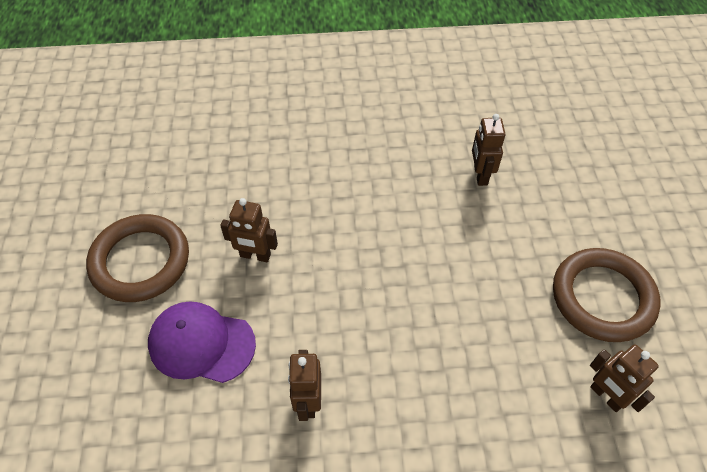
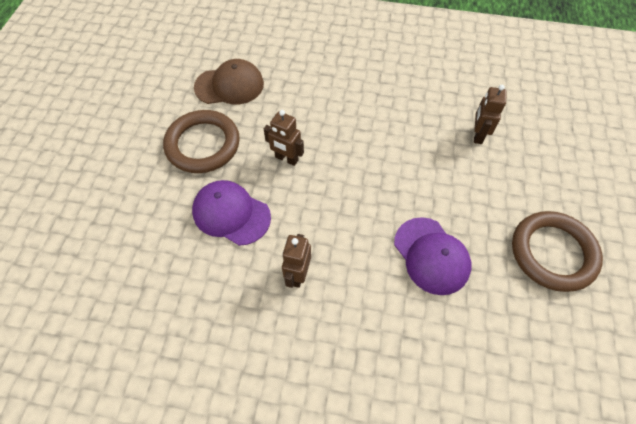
camera: 15 degrees right, 5 degrees up
brown robot [590,344,659,412] -> none
none -> brown cap [194,59,264,104]
none -> purple cap [394,217,471,295]

